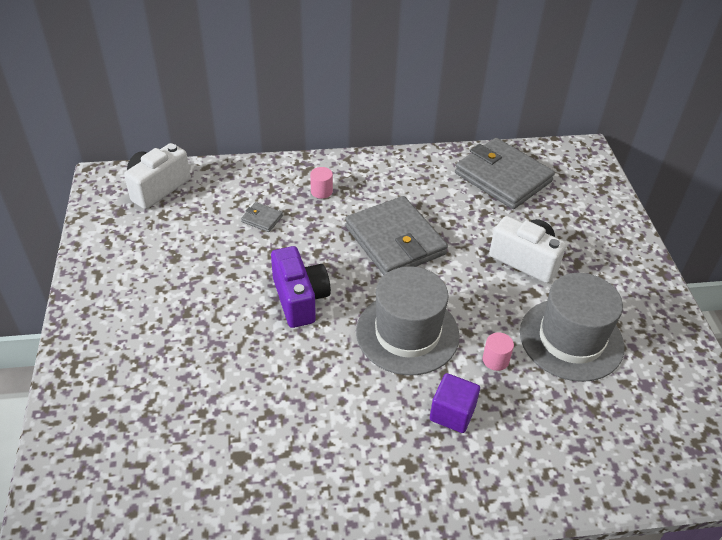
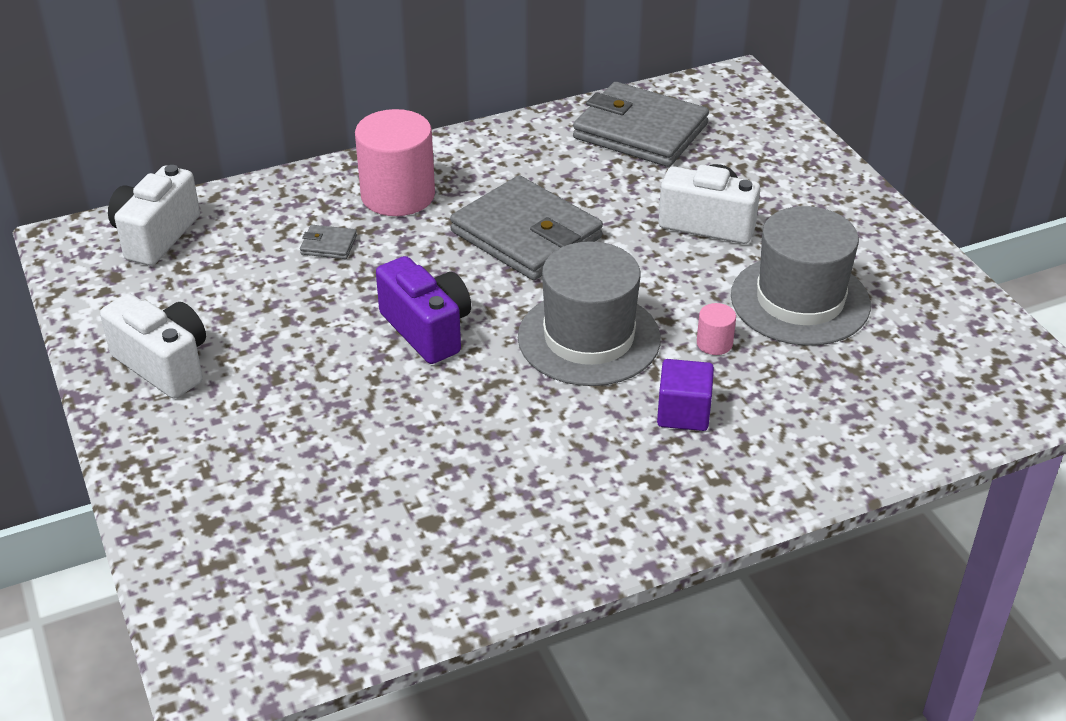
camera: 15 degrees left, 5 degrees down
pink cylinder [310,167,333,199] -> pink cylinder [355,109,435,216], size x2.31
none -> white camera [100,294,206,399]

